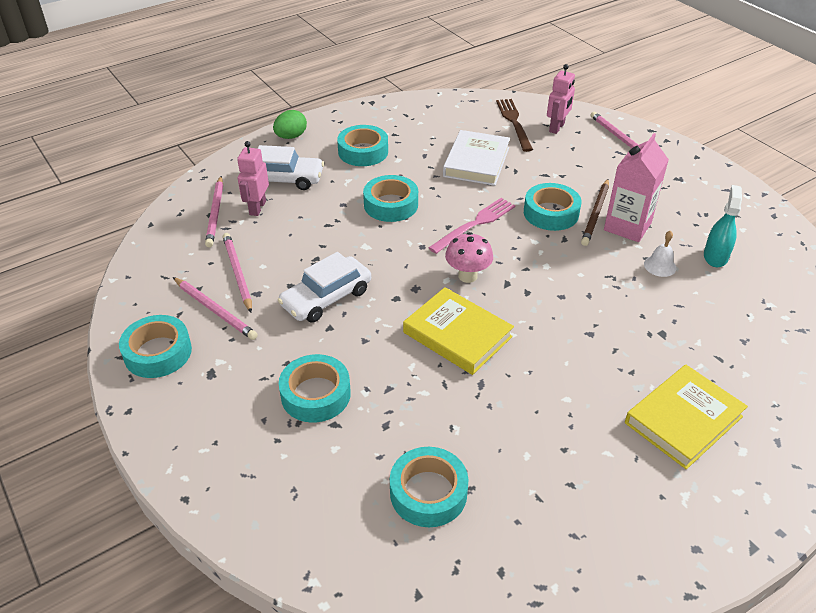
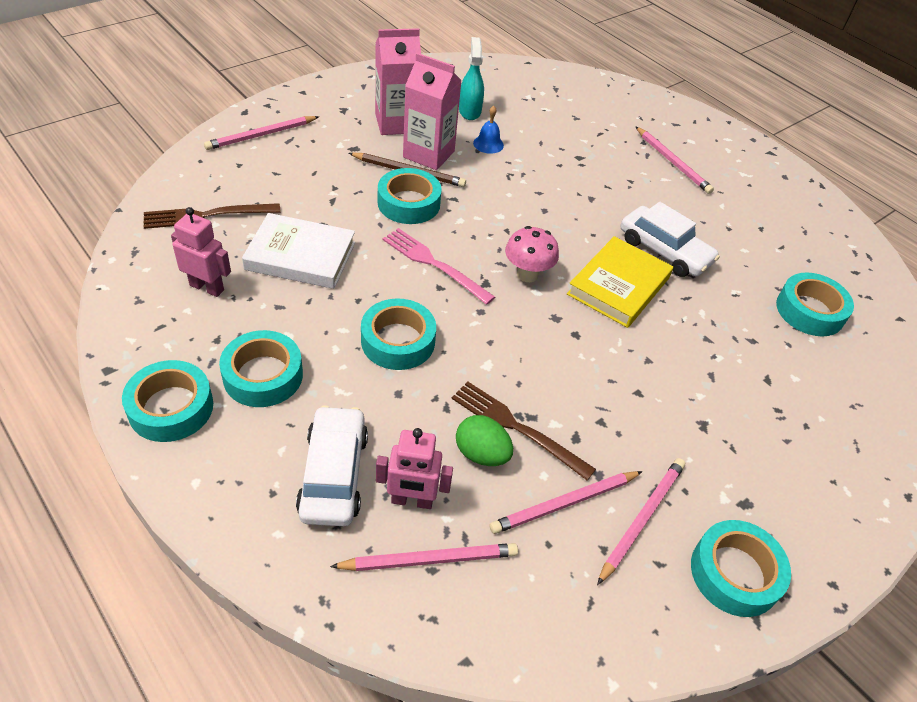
camera: 100 degrees left, 5 degrees up
green egg [273,110,307,139] -> green egg moved to [456,415,513,466]
white car [278,252,371,323] -> white car moved to [621,202,720,277]
turquoise tape [279,354,351,423] -> turquoise tape moved to [122,360,213,442]
pink robot [547,64,575,134] -> pink robot moved to [171,207,231,297]
yellow book [625,365,748,469] -> pink pencil [636,127,714,194]
white bell [644,231,676,277] -> blue bell [473,106,504,154]
turquoise spray bottle [704,185,742,267] -> turquoise spray bottle turned 75 degrees clockwise [459,37,484,120]
none -> pink carton [375,28,421,135]
none -> brown fork [451,381,596,481]

